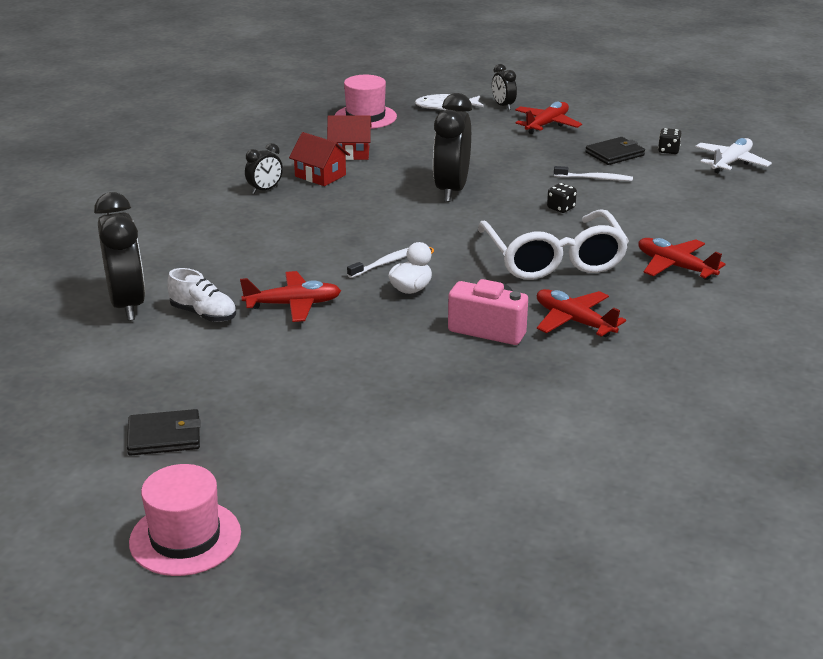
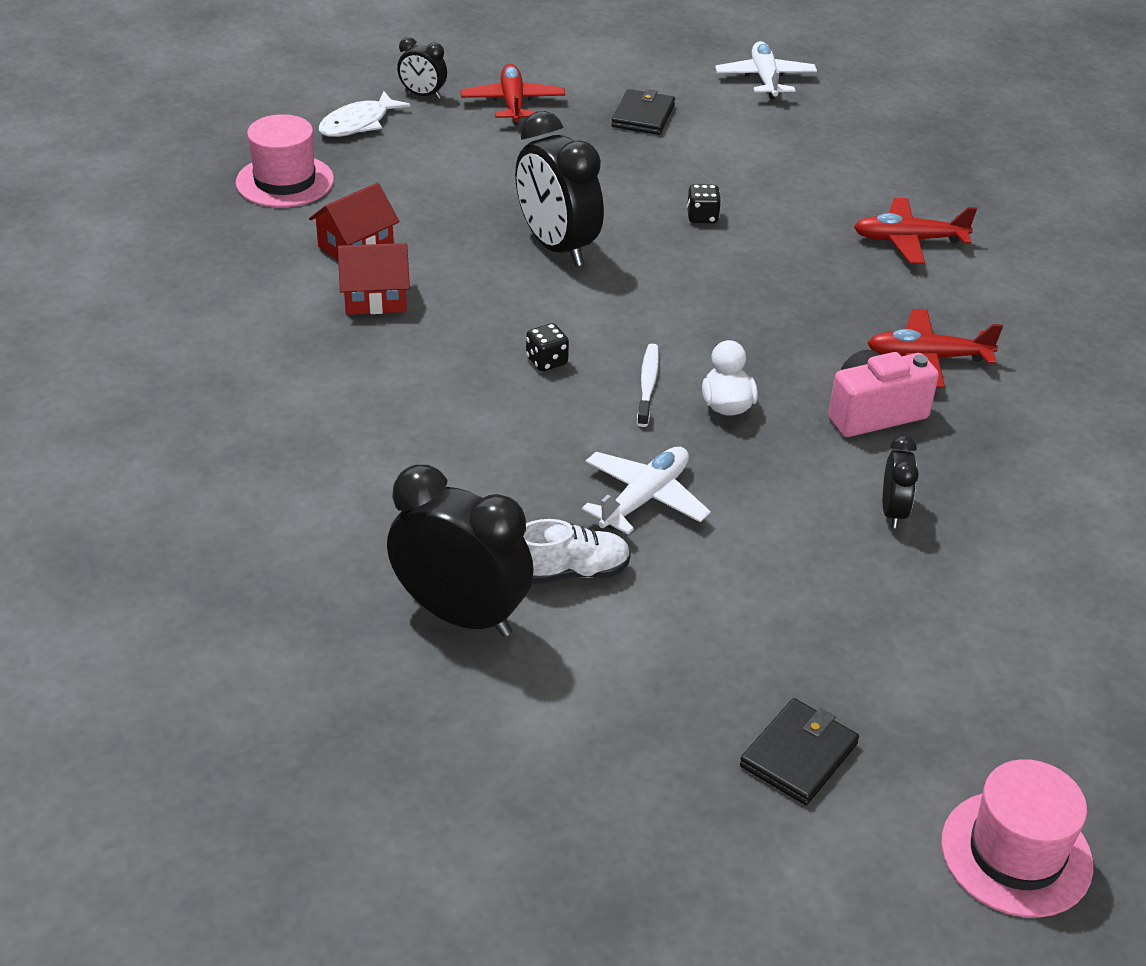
camera: 45 degrees left, 10 degrees up
red plane [240,271,341,322] -> white plane [582,447,711,535]
black clock [245,143,283,194] -> black clock moved to [883,435,919,528]
white glasses [478,209,629,280] -> none
white toothbrush [554,166,633,181] -> none
black dice [658,128,681,154] -> black dice moved to [526,323,569,371]

